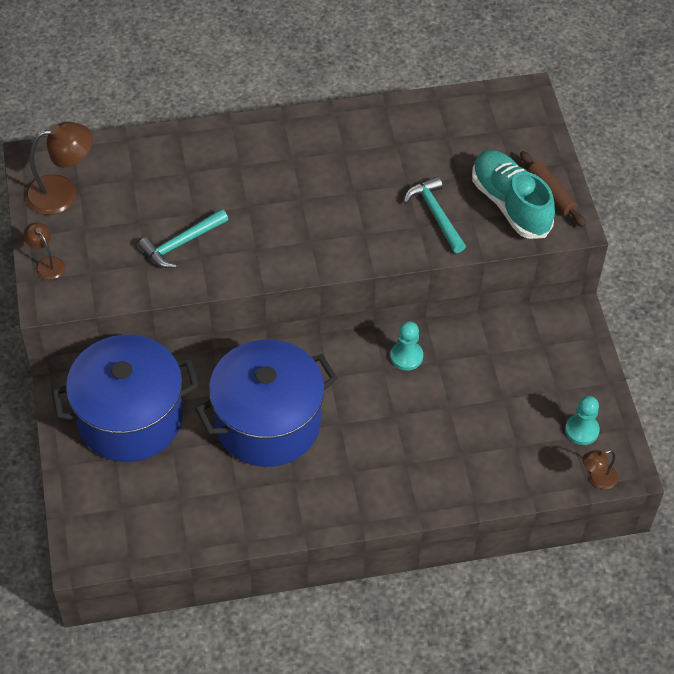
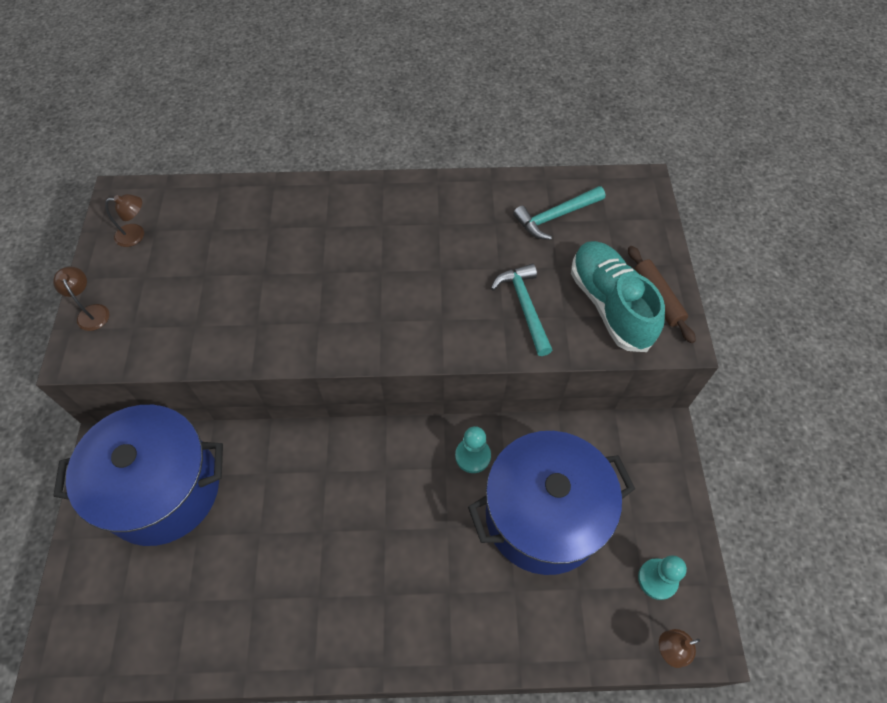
camera: 10 degrees right, 5 degrees up
brown lamp [25,122,93,215] -> brown lamp [105,194,144,247], size x0.54
turquoise hammer [138,209,228,268] -> turquoise hammer moved to [513,186,605,240]
blue pot [195,339,337,467] -> blue pot moved to [468,431,635,575]

